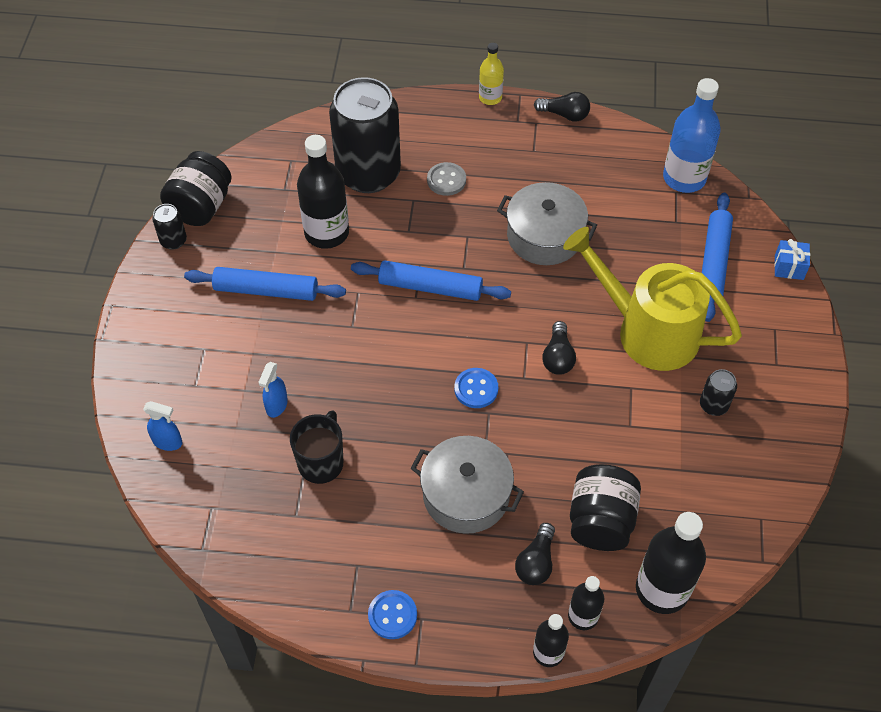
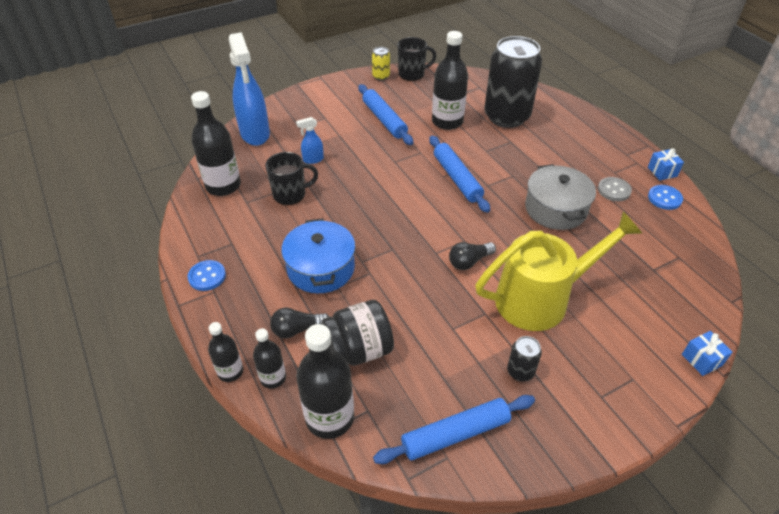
camera: 55 degrees right, 10 degrees down
blue spray bottle [143,401,182,451] -> blue spray bottle [229,32,270,146], size x2.22
black can [152,204,187,250] -> yellow can [372,47,390,80]
black jar [160,151,232,226] -> black mug [397,37,437,81]
grey pot [411,436,524,534] -> blue pot [281,218,355,293]
grey button [427,162,466,196] -> grey button moved to [598,177,632,201]
blue button [454,368,498,408] -> blue button moved to [648,185,683,210]
yellow bottle [479,43,504,105] -> none
black light bulb [534,92,590,121] -> blue gift [648,149,684,181]
yellow watering can [563,227,742,371] -> yellow watering can turned 75 degrees clockwise [475,211,643,331]
blue bottle [663,78,721,193] -> none
blue rolling pin [702,193,733,322] -> blue rolling pin moved to [373,395,535,464]
none -> black bottle [191,91,241,196]

